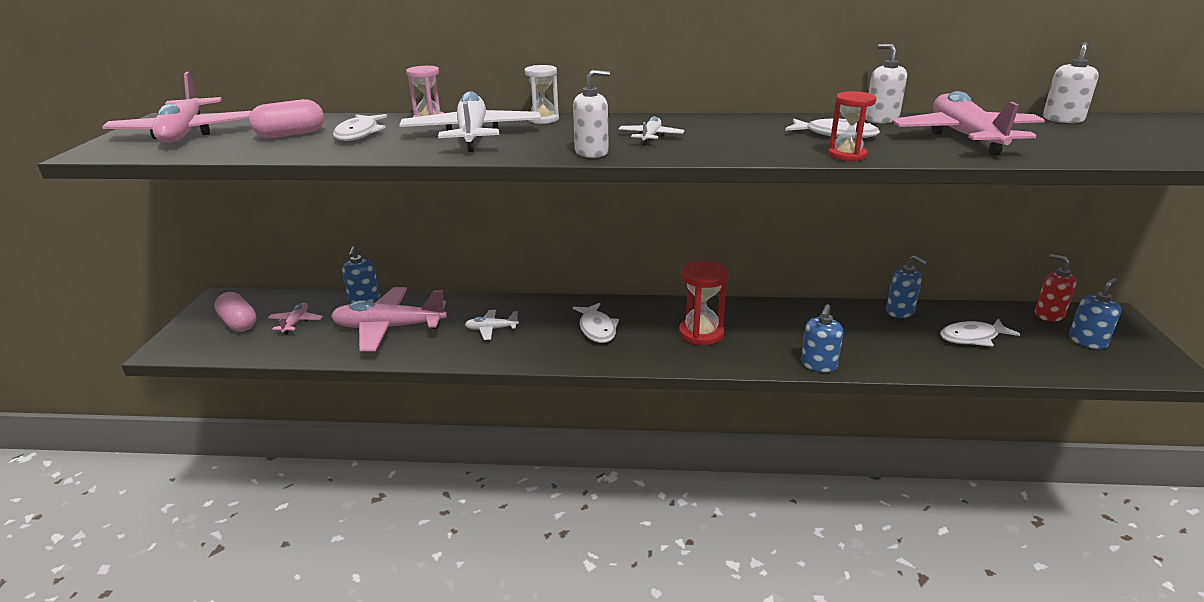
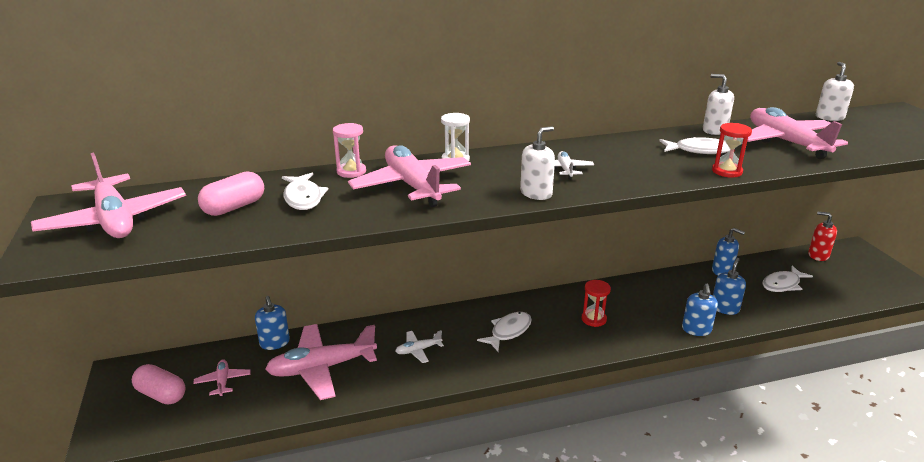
camera: 20 degrees left, 0 degrees up
white plane [399,91,541,152] -> pink plane [348,145,471,207]
white fish [573,303,619,343] -> white fish turned 105 degrees counterclockwise [477,312,532,351]
red hourglass [679,260,729,345] -> red hourglass [581,280,611,327], size x0.66
blue soap dispenser [1069,278,1121,349] -> blue soap dispenser moved to [713,258,746,315]

